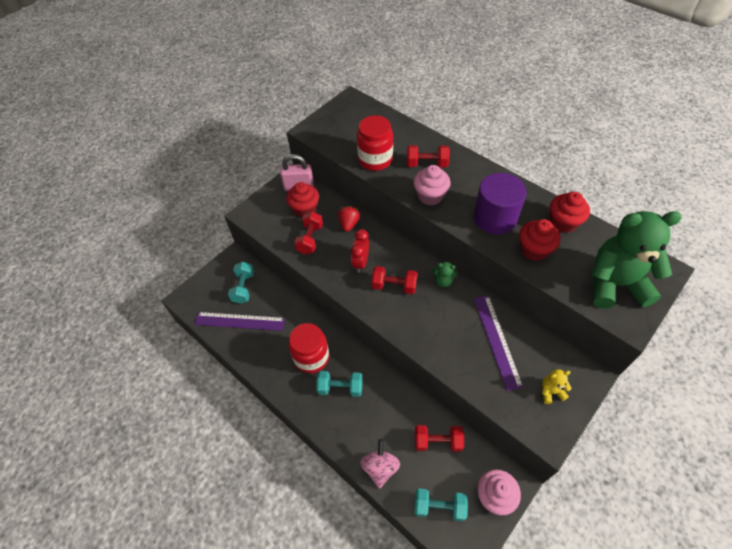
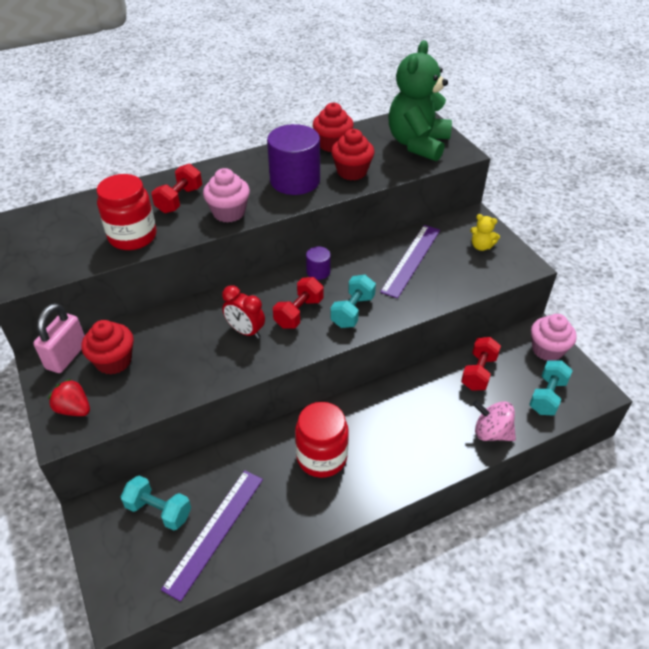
camera: 70 degrees left, 10 degrees down
red dumbbell [294,212,323,255] -> none
turquoise dumbbell [316,371,363,397] -> turquoise dumbbell moved to [330,275,376,328]
red strawberry [338,206,360,232] -> red strawberry moved to [48,379,90,416]
green teddy bear [432,261,458,287] -> purple cylinder [306,247,331,280]
purple ruler [474,295,524,391] -> purple ruler turned 75 degrees counterclockwise [380,225,440,298]
yellow teddy bear [542,369,571,404] -> yellow teddy bear turned 75 degrees counterclockwise [470,214,500,251]

